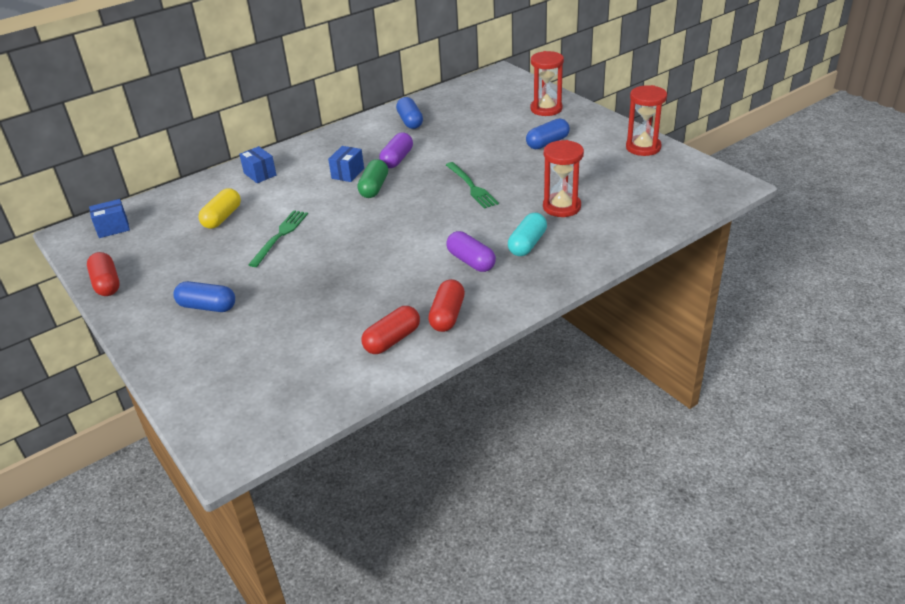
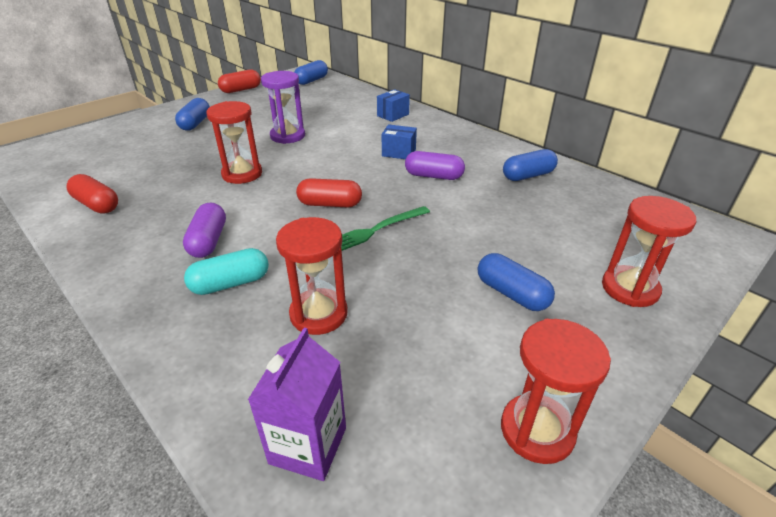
camera: 80 degrees right, 0 degrees up
blue box [89,199,130,238] -> blue capsule [294,60,328,85]
yellow capsule [198,188,241,229] -> none
green fork [248,210,308,267] -> purple hourglass [261,71,305,144]
green capsule [357,159,388,198] -> none
red capsule [428,279,465,332] -> red capsule moved to [296,178,362,207]
purple capsule [446,231,496,272] -> purple capsule turned 45 degrees counterclockwise [183,203,226,258]
turquoise capsule [508,213,547,256] -> turquoise capsule turned 45 degrees counterclockwise [184,248,269,295]
none -> red hourglass [206,101,262,184]
none -> purple carton [248,328,346,481]

